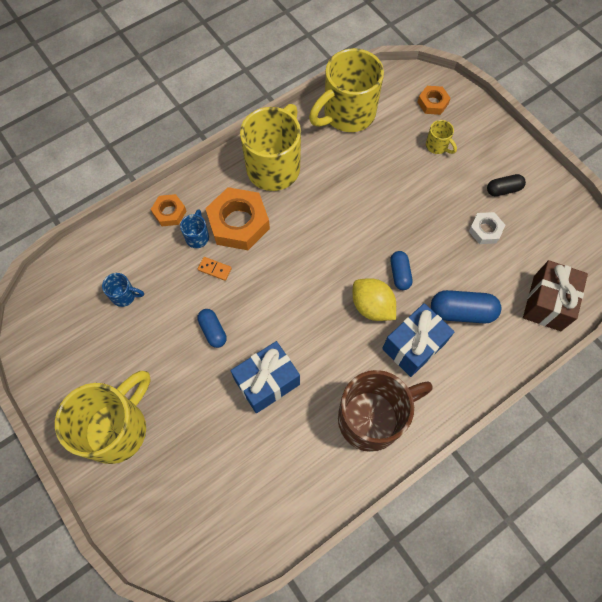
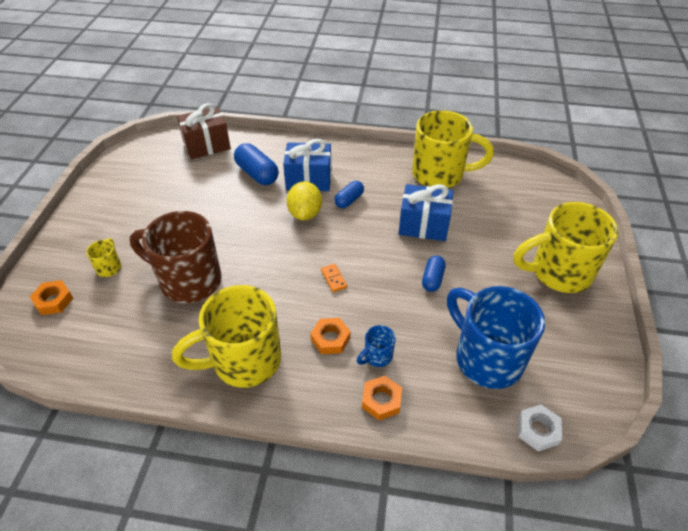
camera: 135 degrees left, 20 degrees down
blue mug [102,273,144,307] -> blue mug [447,286,545,389], size x2.36
orange domino [198,257,232,281] -> orange domino moved to [321,264,347,292]
orange nut [205,187,270,250] -> orange nut [310,318,351,354], size x0.53
yellow mug [309,48,384,132] -> yellow mug moved to [412,110,494,188]
brown mug [338,370,432,452] -> brown mug moved to [130,211,222,303]
blue capsule [390,251,412,290] -> blue capsule moved to [334,181,364,208]
white nut [469,212,505,244] -> white nut moved to [518,404,562,452]
black capsule [487,174,526,196] -> none

